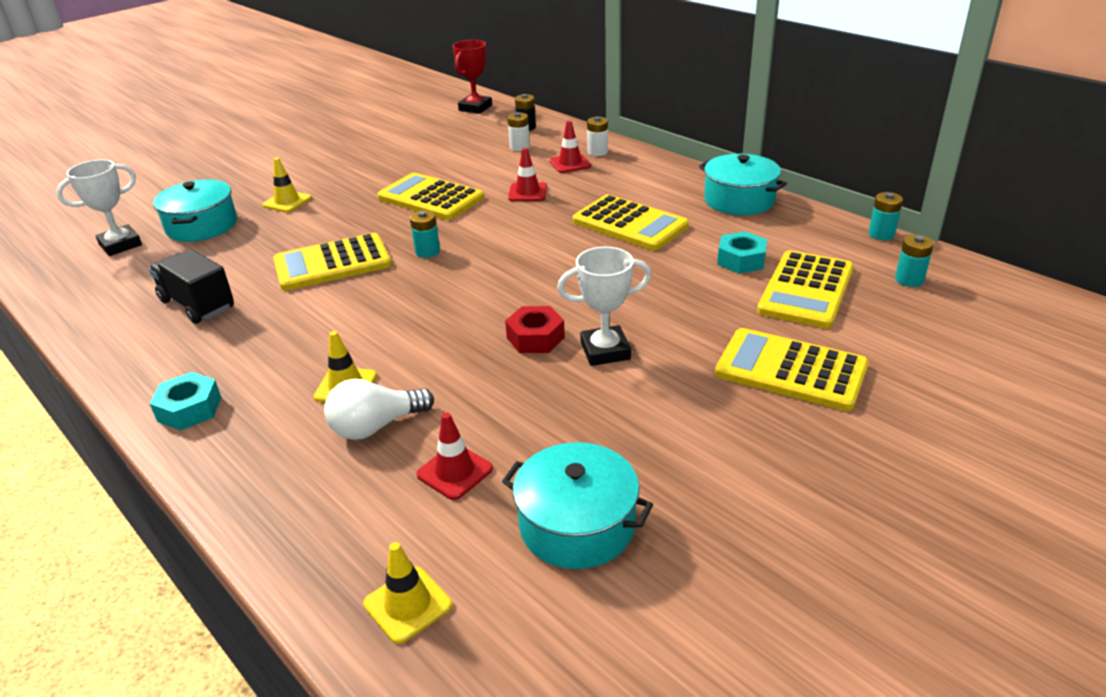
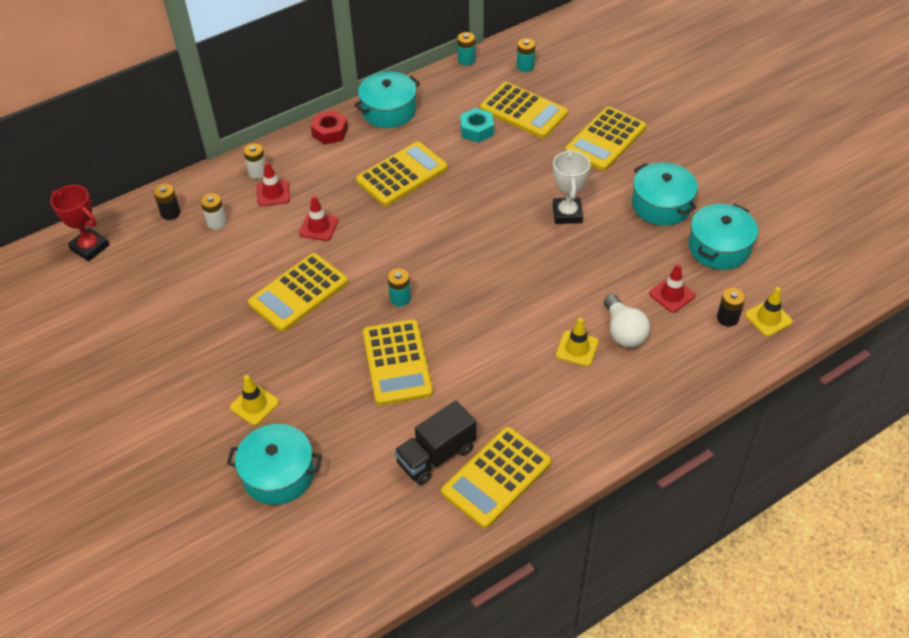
camera: 80 degrees left, 15 degrees up
white trophy [56,160,142,256] -> none
turquoise nut [150,372,221,430] -> none
red nut [505,306,565,353] -> red nut moved to [311,110,348,145]
none -> yellow calculator [441,427,552,529]
none -> turquoise pot [632,162,698,226]
none -> black battery [717,288,745,327]

